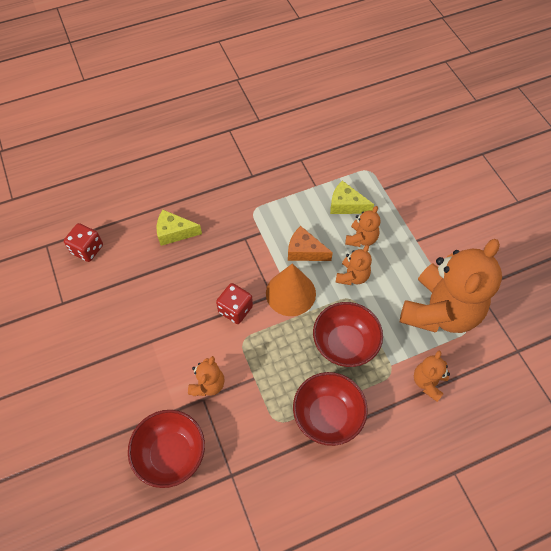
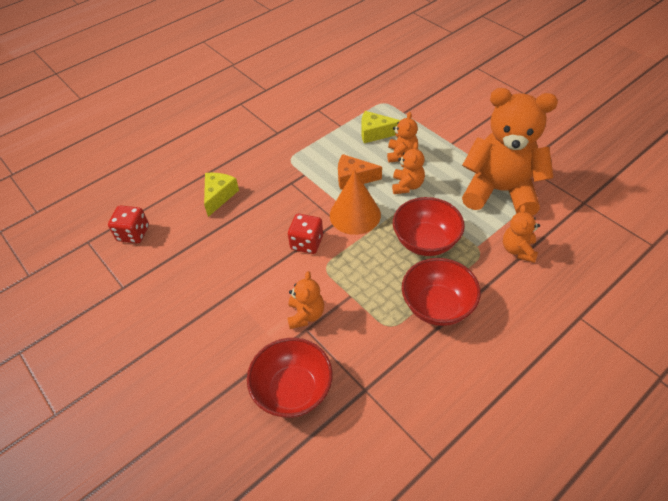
camera: 15 degrees left, 10 degrees down
yellow cheese [157,210,202,246] -> yellow cheese turned 120 degrees clockwise [204,173,239,217]
orange teddy bear [400,239,502,333] -> orange teddy bear turned 90 degrees counterclockwise [462,88,558,216]

